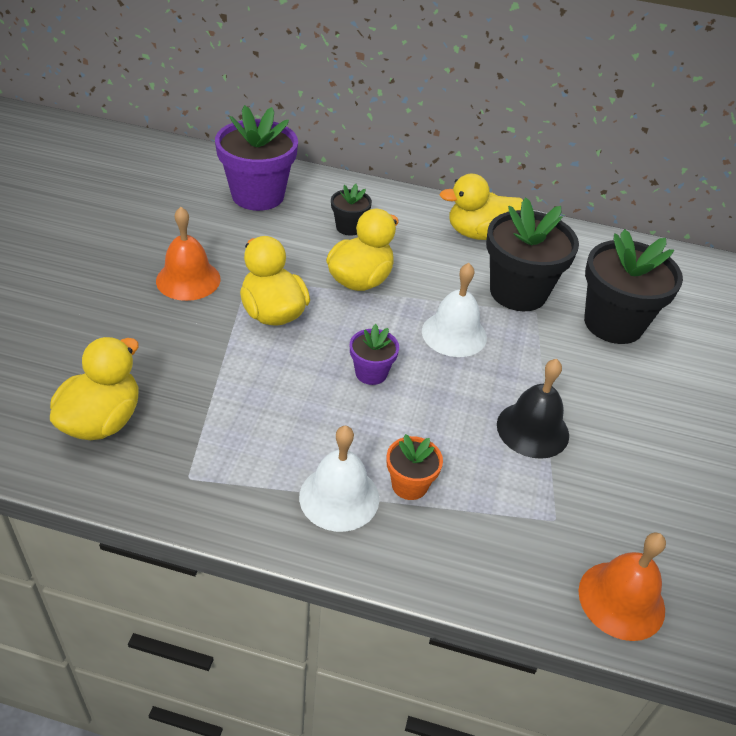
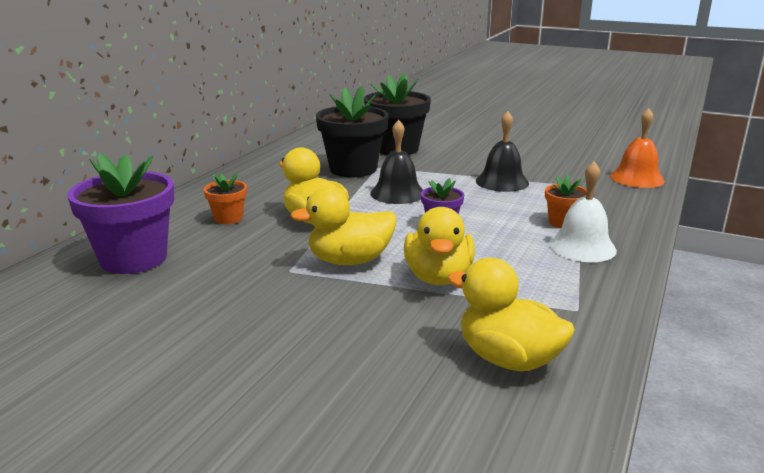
camera: 75 degrees left, 20 degrees down
orange bell [156,207,221,301] -> none
black flower pot [331,184,372,236] -> orange flower pot [204,173,247,224]
white bell [422,263,487,357] -> black bell [370,120,423,204]
yellow duck [440,174,523,240] -> yellow duck moved to [404,207,475,285]

